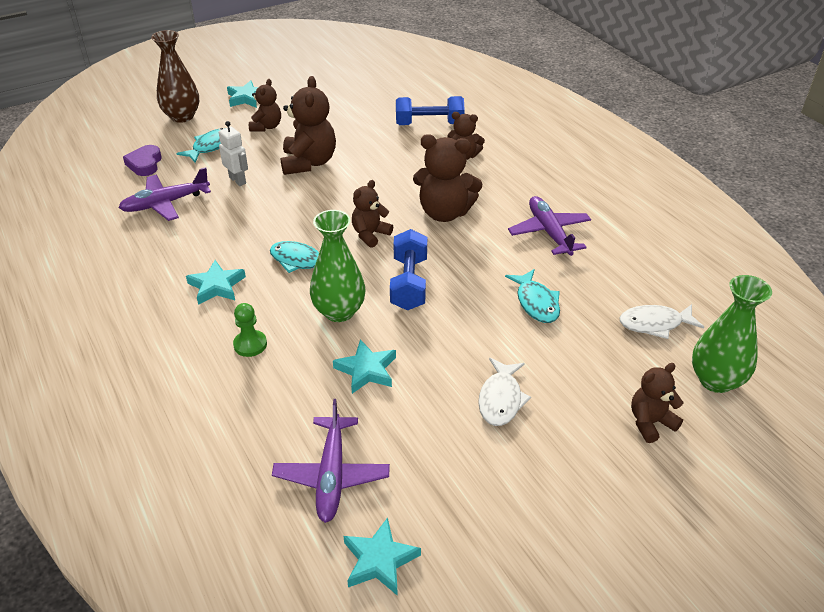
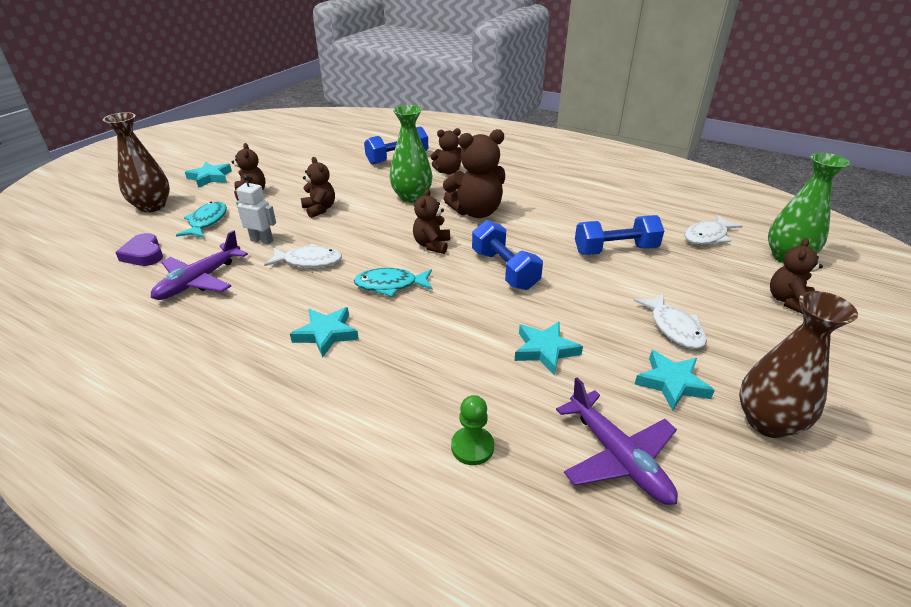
camera: 30 degrees left, 5 degrees down
green pawn [233,303,267,357] -> green pawn moved to [451,395,494,465]
brown teddy bear [281,76,336,175] -> brown teddy bear [301,157,335,218], size x0.60
green vase [310,210,365,322] -> green vase moved to [389,105,432,203]
turquoise star [344,517,421,596] -> turquoise star moved to [635,350,715,411]
turquoise fish [505,269,560,323] -> blue dumbbell [575,215,664,255]
purple plane [508,196,591,256] -> none
none -> white fish [264,244,342,268]
none -> brown vase [739,291,858,438]

